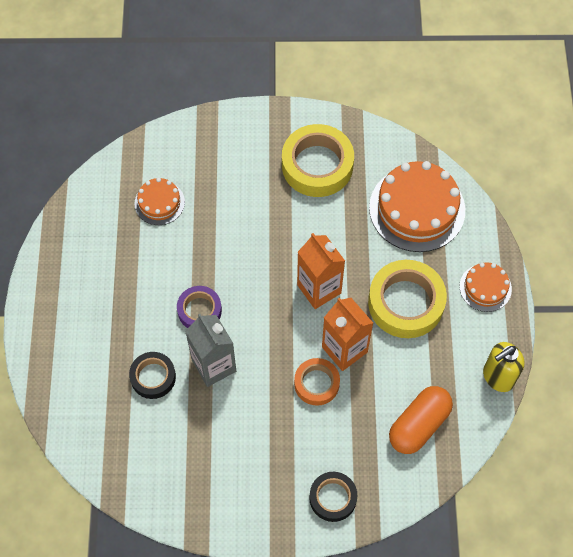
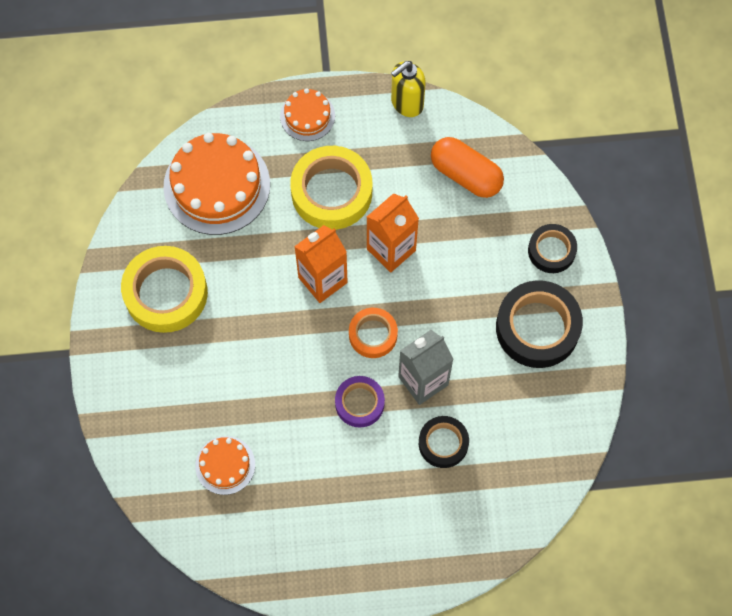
camera: 95 degrees left, 5 degrees up
orange tape [294,358,340,406] -> orange tape moved to [349,308,398,358]
yellow soap dispenser [483,342,524,392] -> yellow soap dispenser turned 90 degrees clockwise [391,61,426,117]
none -> black tape [496,280,583,368]

